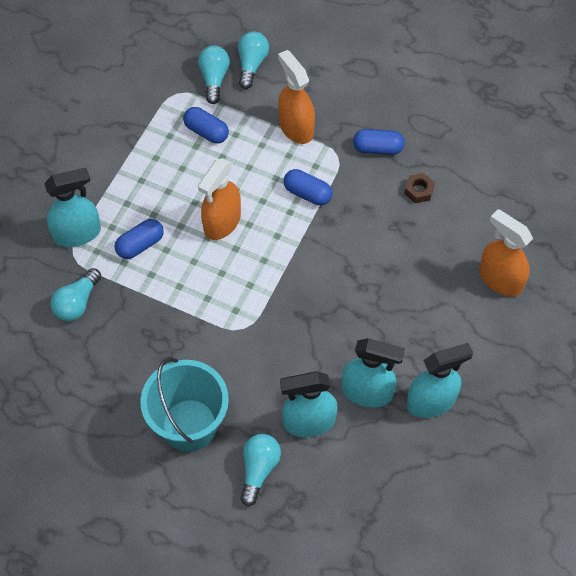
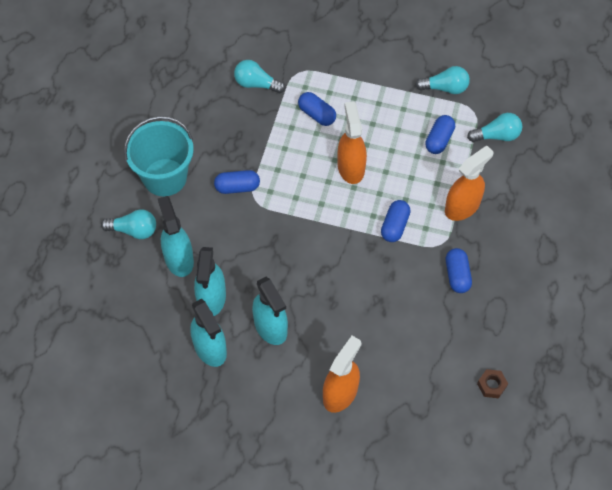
camera: 80 degrees right, 0 degrees up
turquoise spray bottle [44,167,101,247] -> turquoise spray bottle moved to [252,277,288,345]
orange spray bottle [198,158,241,240] -> orange spray bottle turned 60 degrees clockwise [337,101,367,184]
turquoise light bulb [238,31,269,89] -> turquoise light bulb moved to [415,66,470,94]
brown nut [404,173,435,203] -> brown nut moved to [477,369,508,398]
none -> blue capsule [214,170,260,194]

